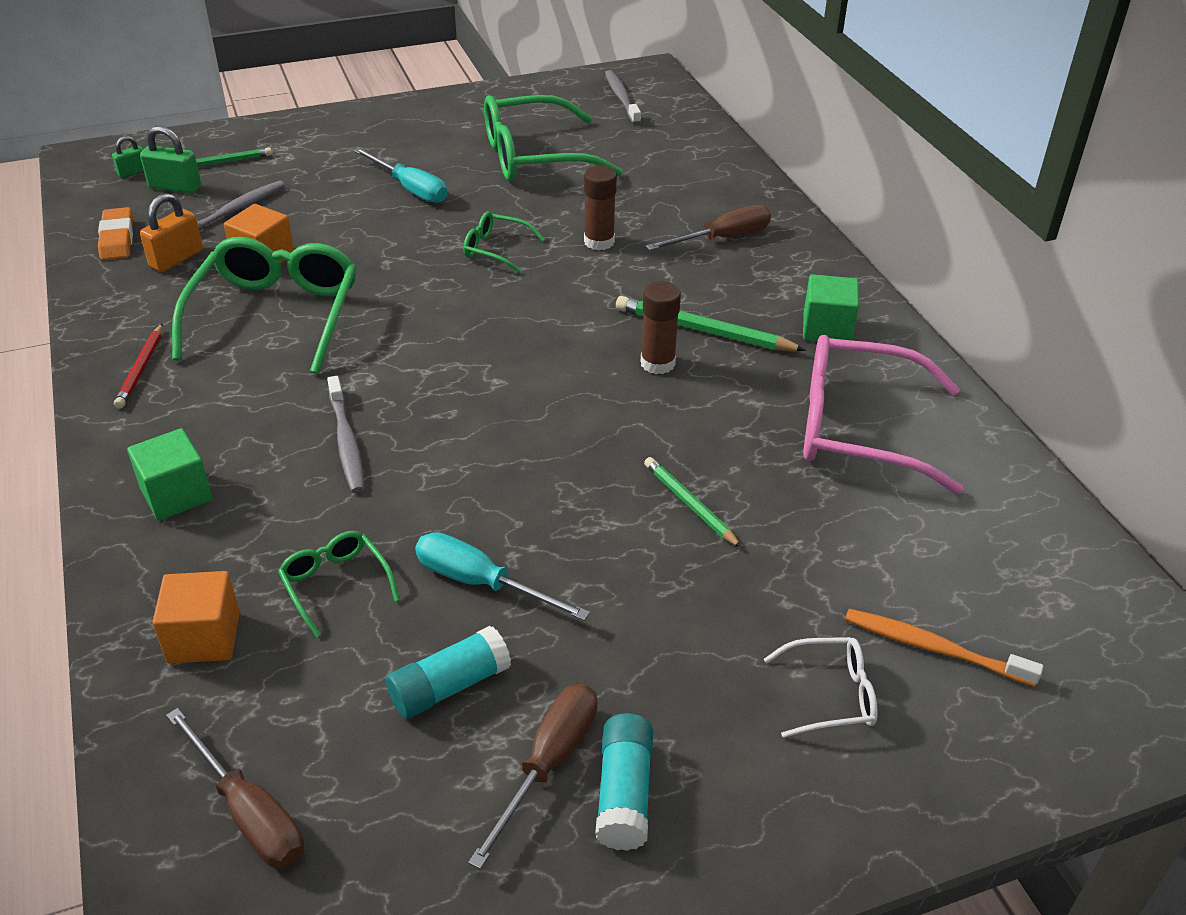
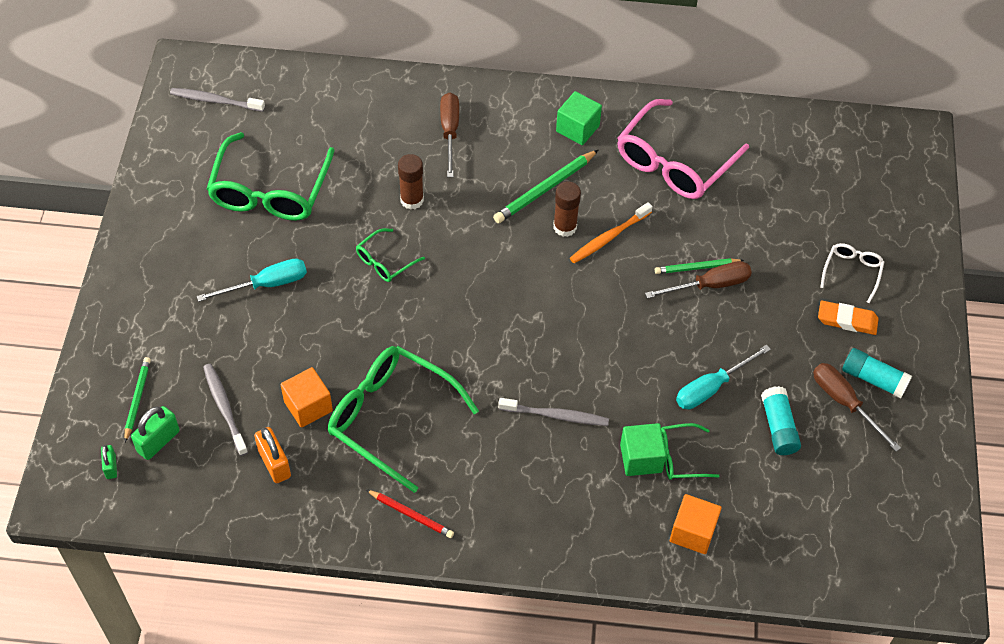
camera: 65 degrees left, 15 degrees up
orange eraser [98,207,133,260] -> orange eraser moved to [818,301,878,335]
green cube [127,428,212,520] -> green cube moved to [620,423,666,476]
brown screwdriver [166,708,304,868] -> brown screwdriver moved to [645,261,752,299]
orange toothbrush [845,609,1043,687] -> orange toothbrush moved to [570,202,653,263]

